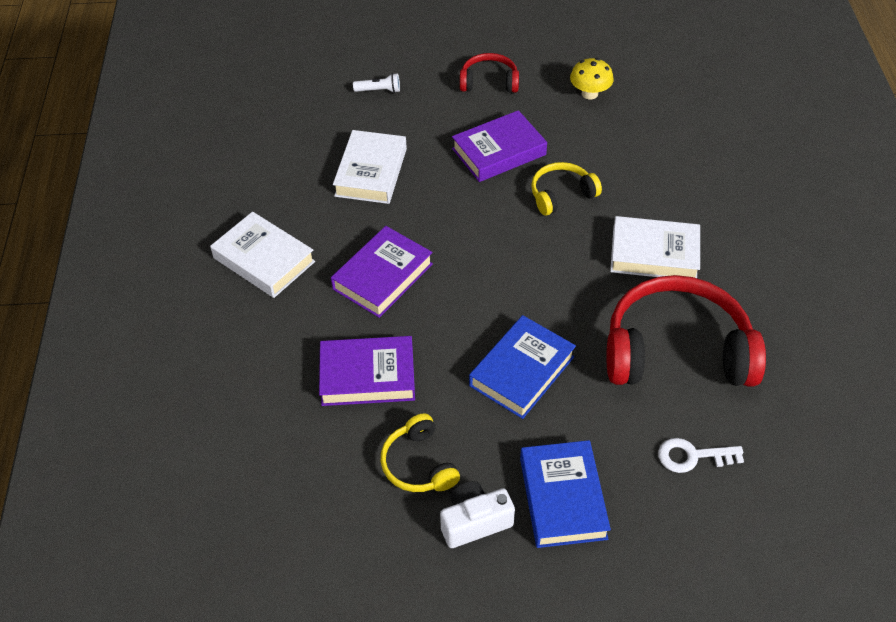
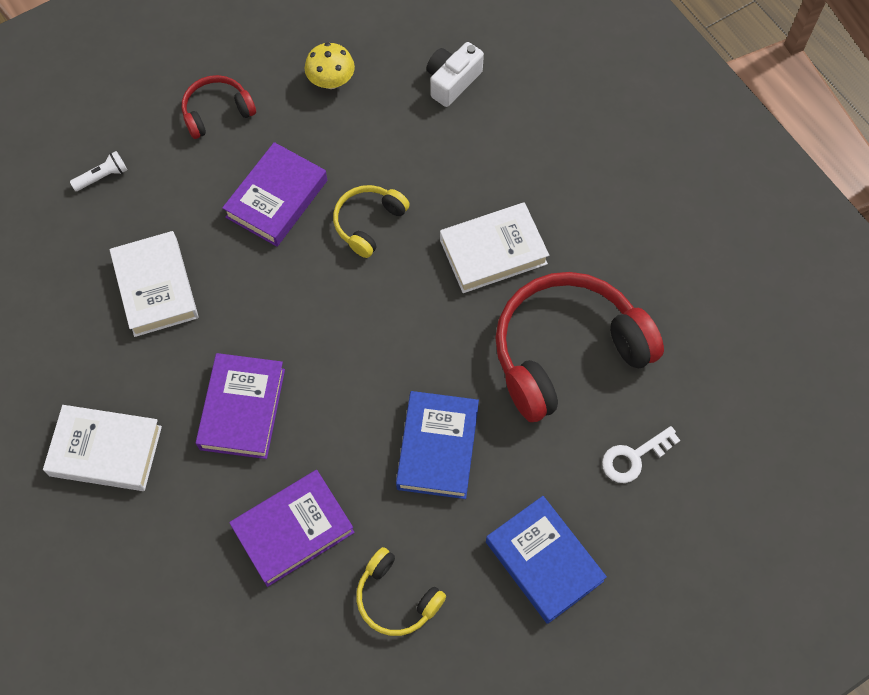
camera: 30 degrees left, 15 degrees up
white camera [440,481,515,548] -> white camera moved to [427,42,484,107]

